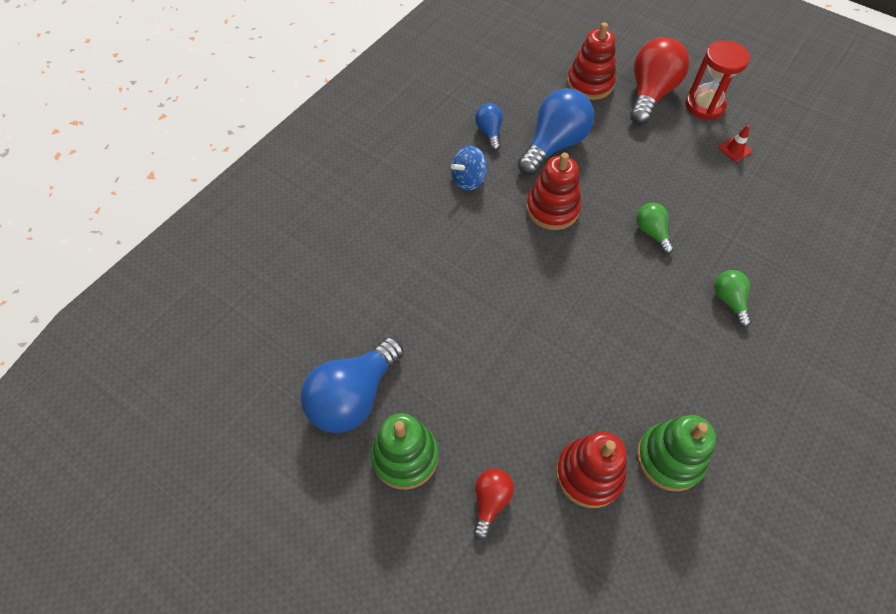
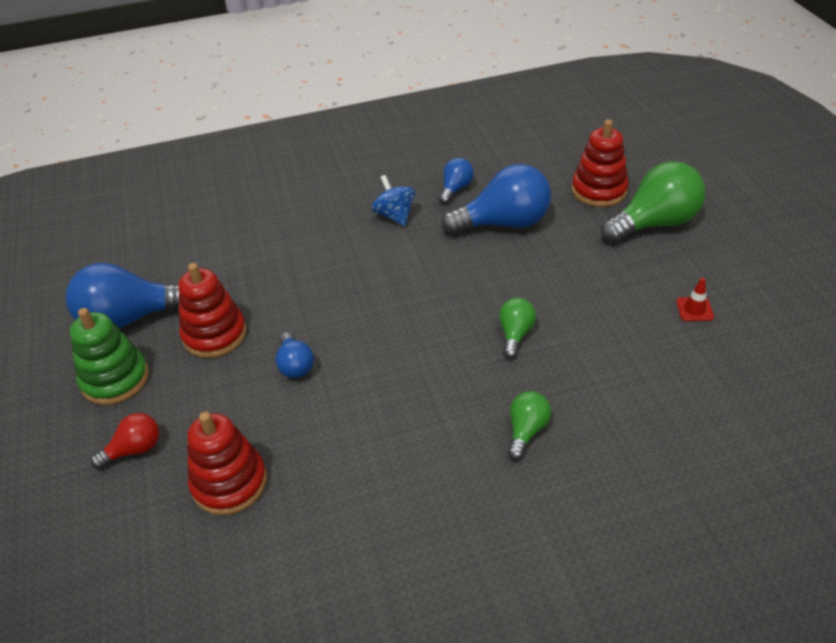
camera: 40 degrees right, 15 degrees down
blue spinning top [451,146,487,191] -> blue spinning top turned 60 degrees clockwise [372,175,415,226]
red stacking toy [526,153,581,230] -> red stacking toy moved to [178,263,246,358]
red light bulb [630,37,689,125] -> green light bulb [601,161,705,244]
green stacking toy [637,415,716,491] -> none
red hourglass [686,40,750,120] -> none
none -> blue light bulb [275,332,314,378]

